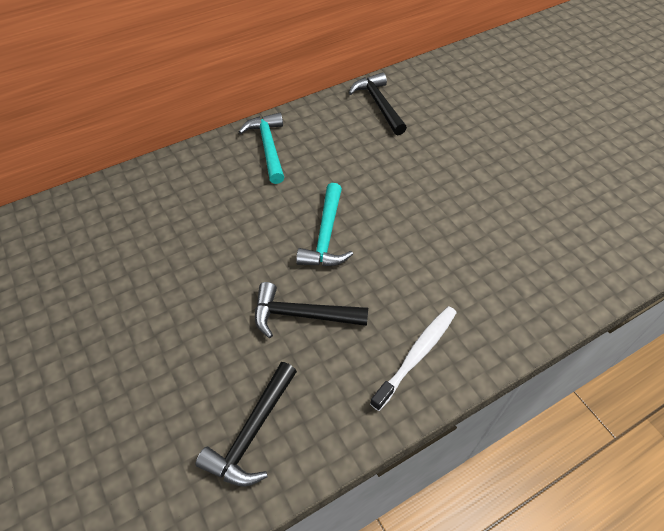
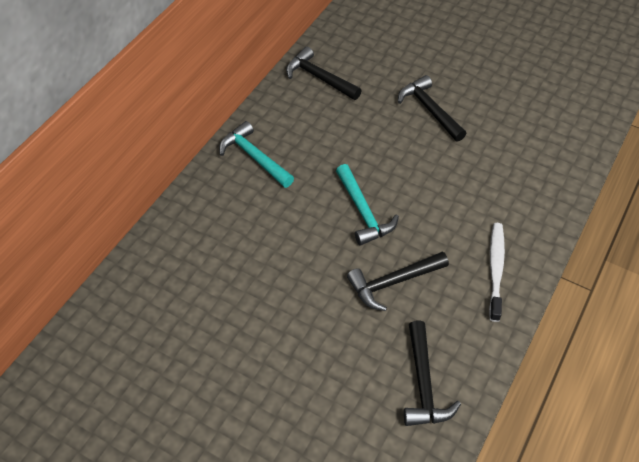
camera: 30 degrees left, 0 degrees up
none -> black hammer [398,75,466,142]

